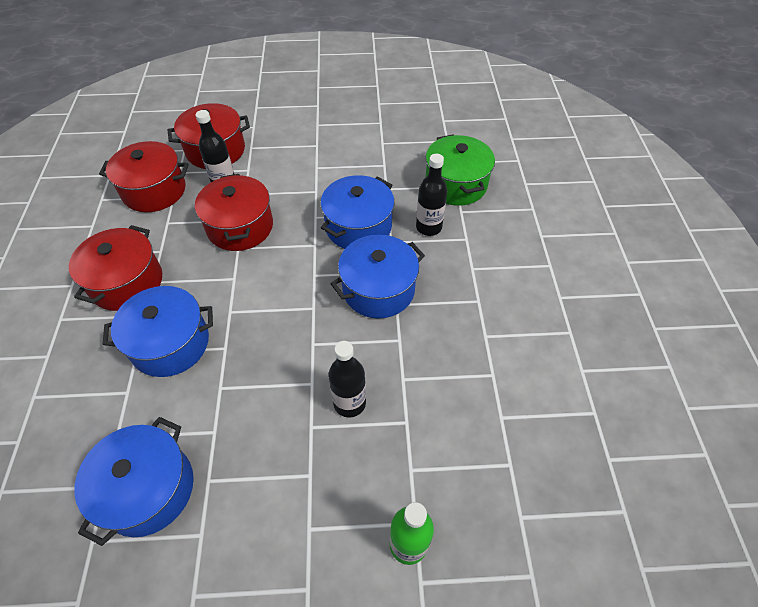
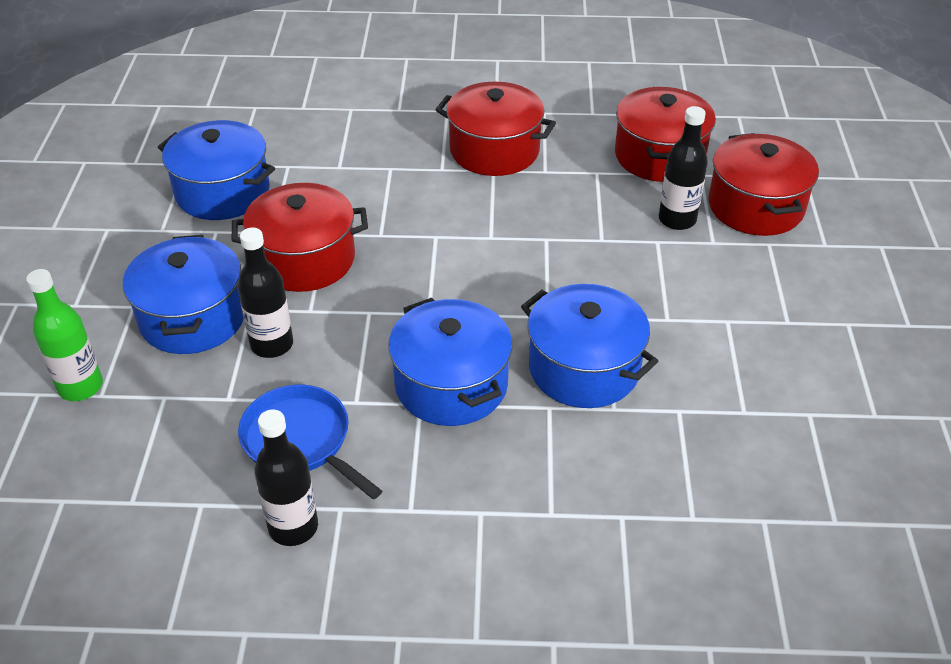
camera: 95 degrees right, 10 degrees down
blue pot [103,286,213,377] -> blue pot moved to [123,235,244,354]
red pot [195,174,273,251] -> red pot moved to [232,183,368,292]
black bottle [416,154,447,236] -> black bottle moved to [254,409,318,546]
green pot [425,134,495,206] -> none
none -> blue pan [238,385,382,499]

